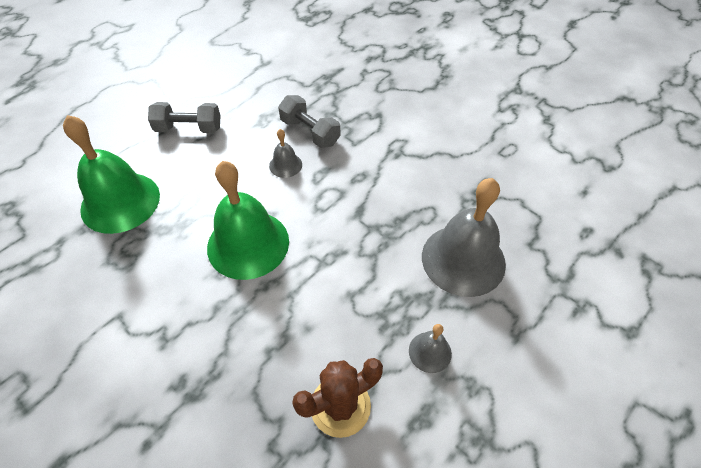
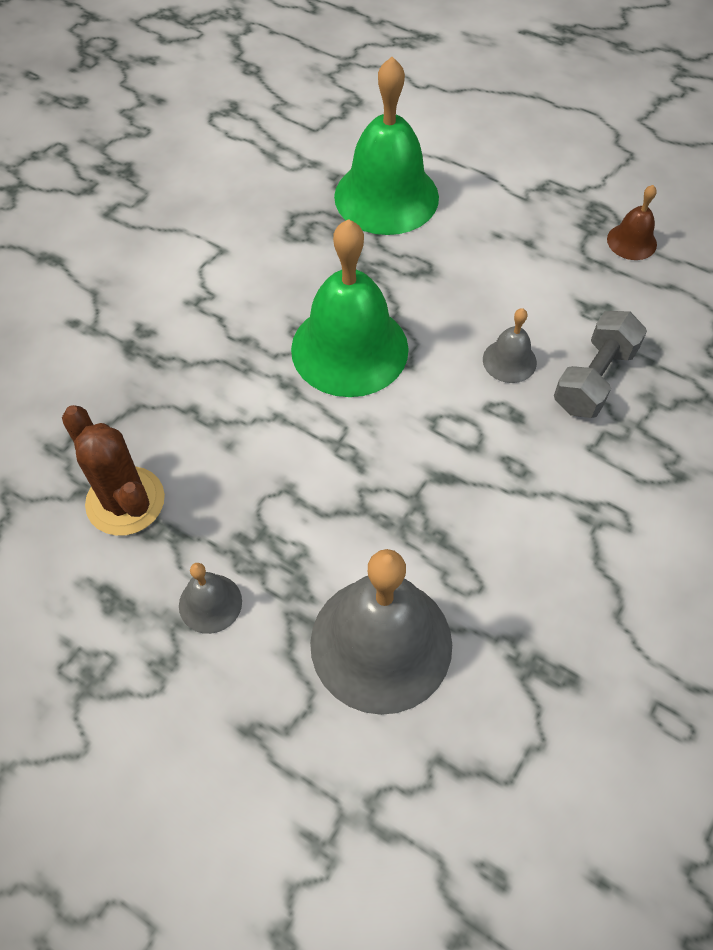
camera: 80 degrees right, 5 degrees up
grey dumbbell [148,102,221,133] -> none
none -> brown bell [607,185,657,260]

